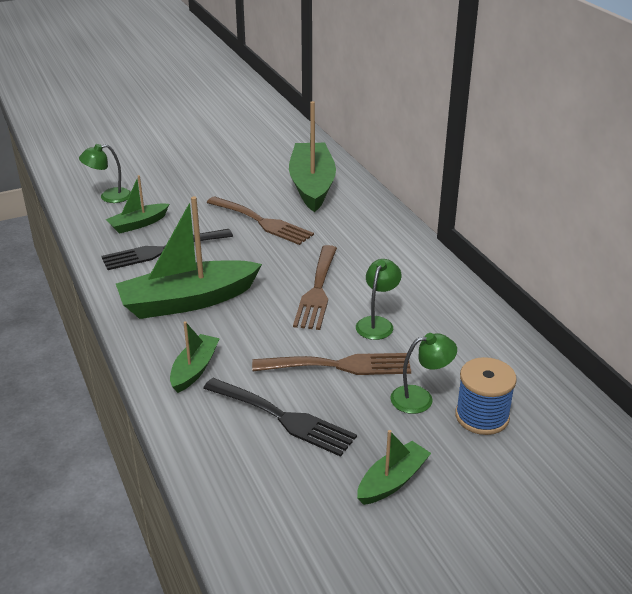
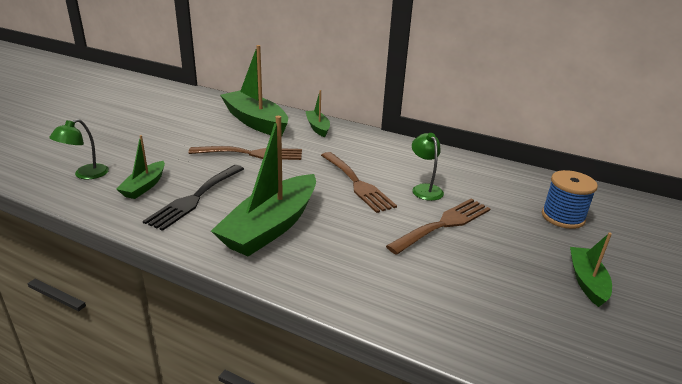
camera: 40 degrees left, 5 degrees down
green boat [170,321,220,393] -> green boat moved to [305,90,330,137]
black fork [203,378,357,457] -> none
green lamp [390,333,457,414] -> none

